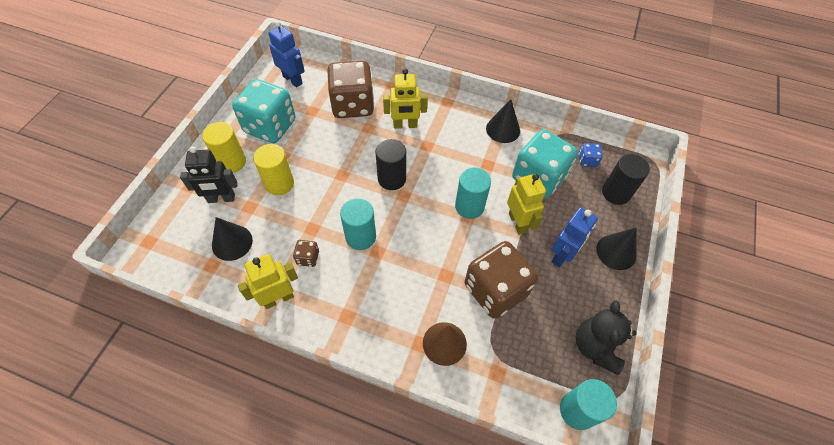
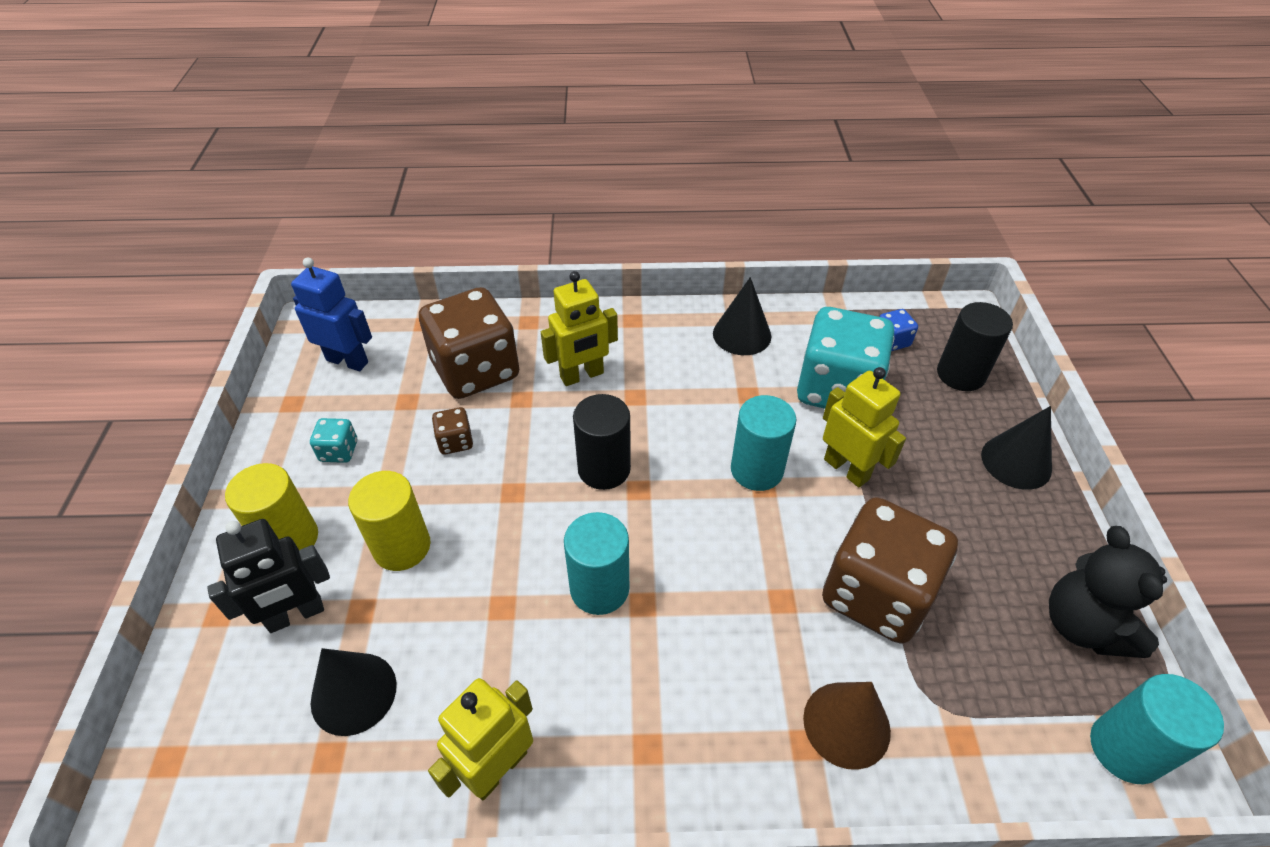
camera: 20 degrees left, 10 degrees down
turquoise dice [232,79,295,143] -> turquoise dice [310,418,357,463], size x0.42
brown dice [293,240,319,267] -> brown dice moved to [432,407,473,454]
blue robot [551,207,598,267] -> none

